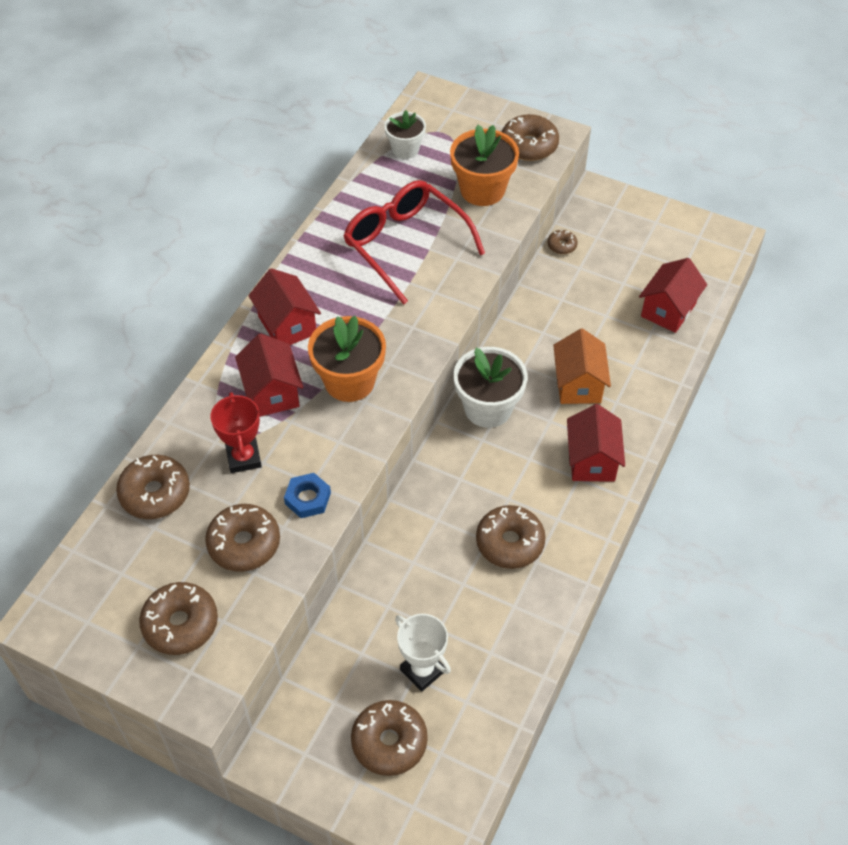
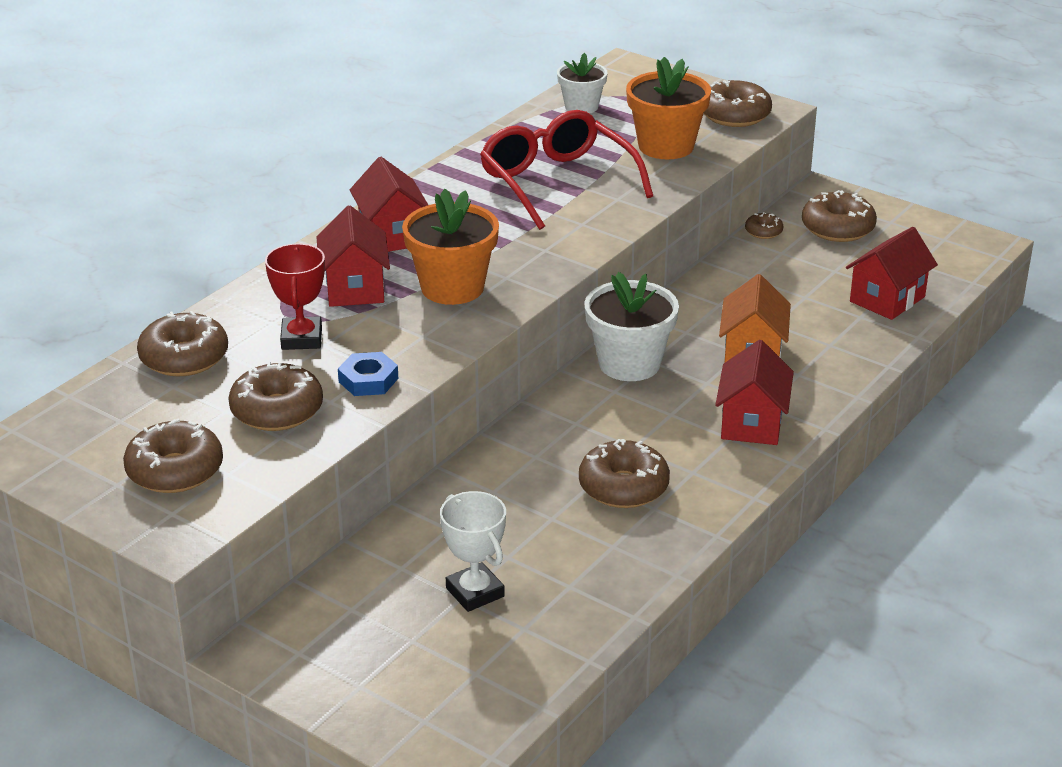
camera: 10 degrees right, 20 degrees down
brown donut [351,700,428,776] -> brown donut moved to [802,190,877,242]

